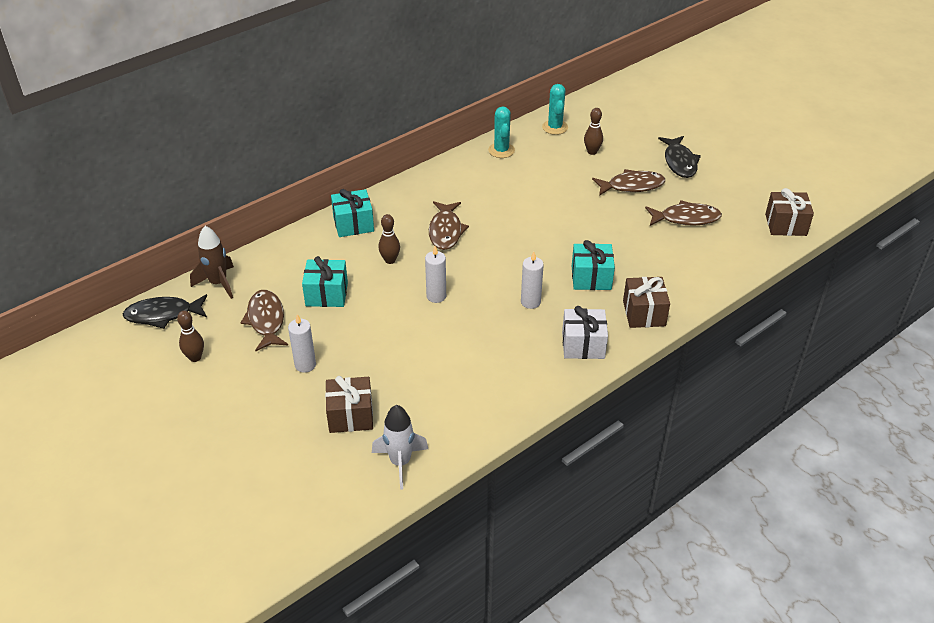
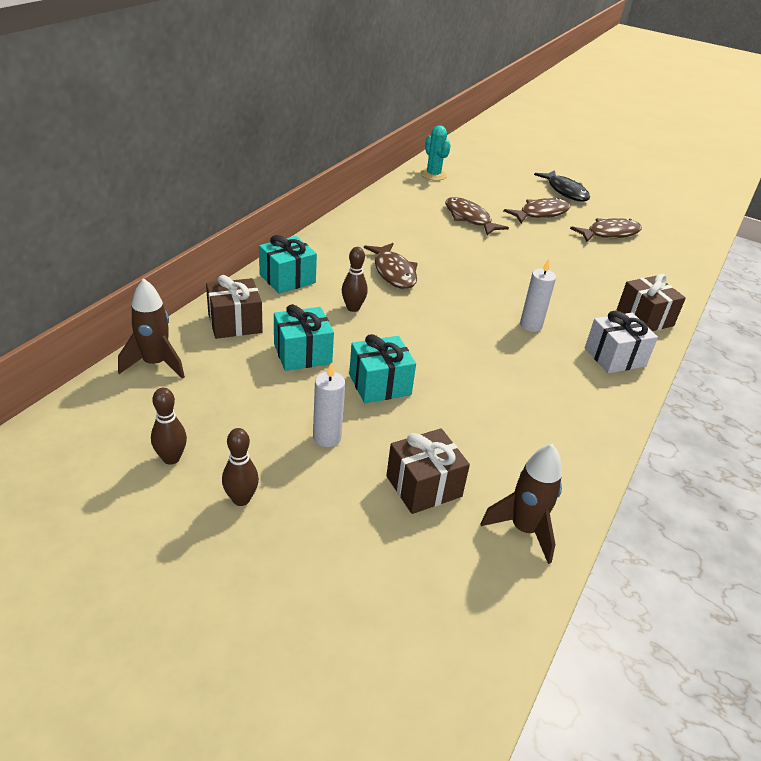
camera: 25 degrees left, 5 degrees down
black fish [123,294,207,329] -> none
brown fish [241,290,288,351] -> brown fish moved to [445,197,509,235]
white rocket [372,405,428,490] -> brown rocket [481,444,562,564]
white candle [425,246,446,303] -> none
turquoise cactus [488,106,515,158] -> none
turquoise gift [572,240,615,290] -> turquoise gift moved to [349,334,416,403]
brown bowling pin [584,108,603,155] -> brown bowling pin moved to [222,428,259,506]
brown gift [765,188,814,236] -> brown gift moved to [206,275,263,339]

